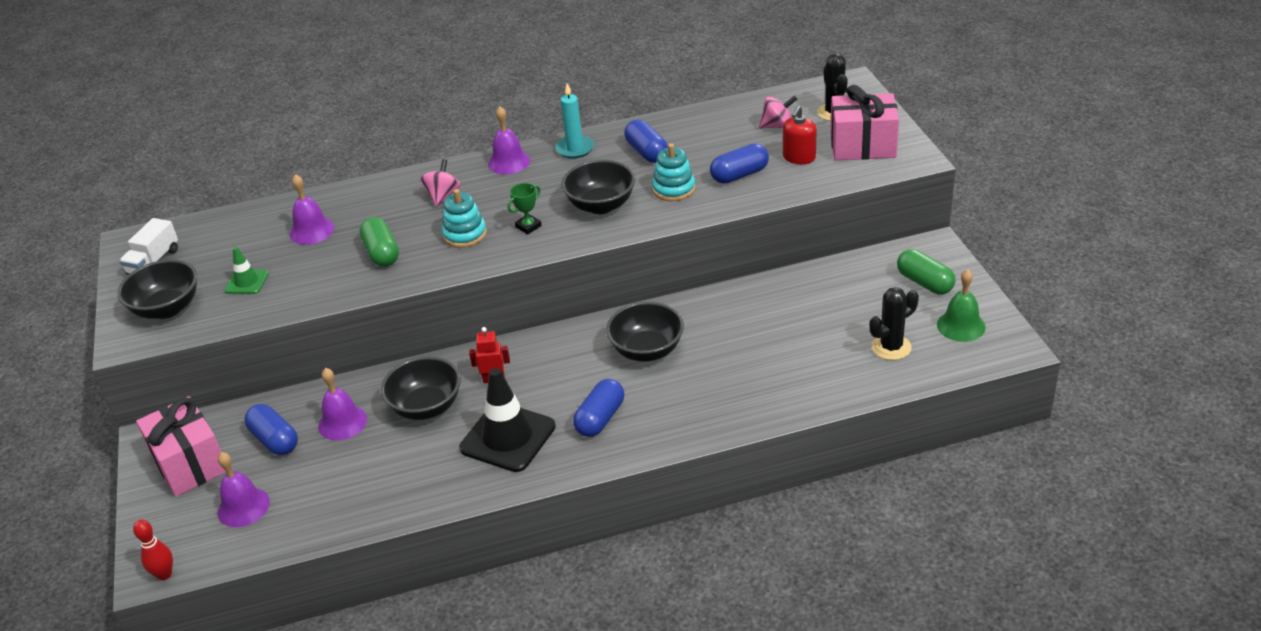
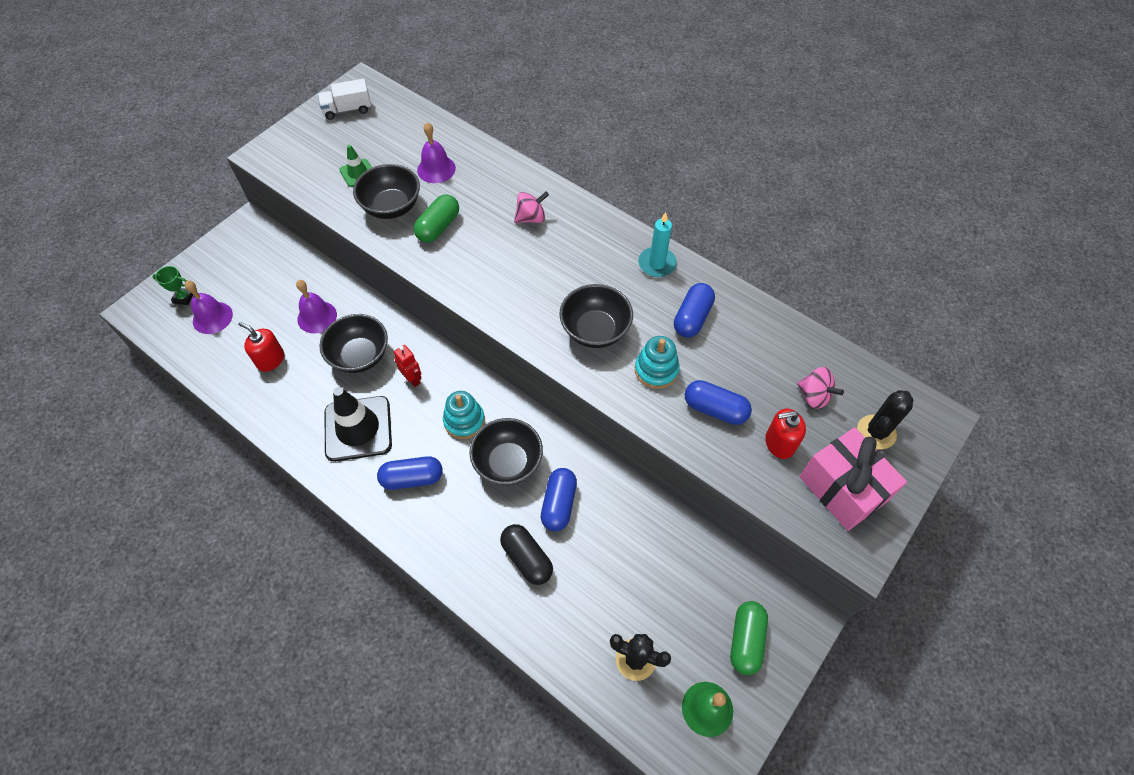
camera: 50 degrees right, 20 degrees up
black bowl [117,260,197,319] -> black bowl moved to [353,164,420,219]
red bowling pin [133,520,173,580] -> none
pink gift [136,396,226,497] -> none
blue capsule [245,404,298,455] -> blue capsule moved to [541,468,577,531]
turquoise stacking toy [442,189,487,248] -> turquoise stacking toy moved to [443,391,485,439]
purple bell [488,106,530,175] -> none
green trophy [508,183,542,234] -> green trophy moved to [152,266,193,305]
none -> red soap dispenser [238,322,284,372]
none -> black capsule [500,524,553,585]

